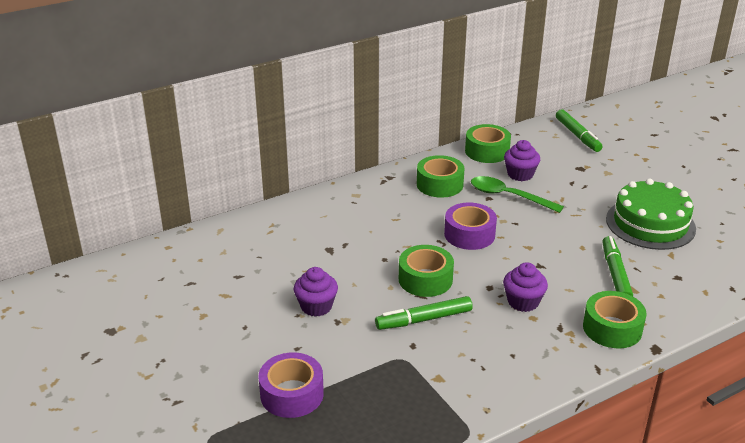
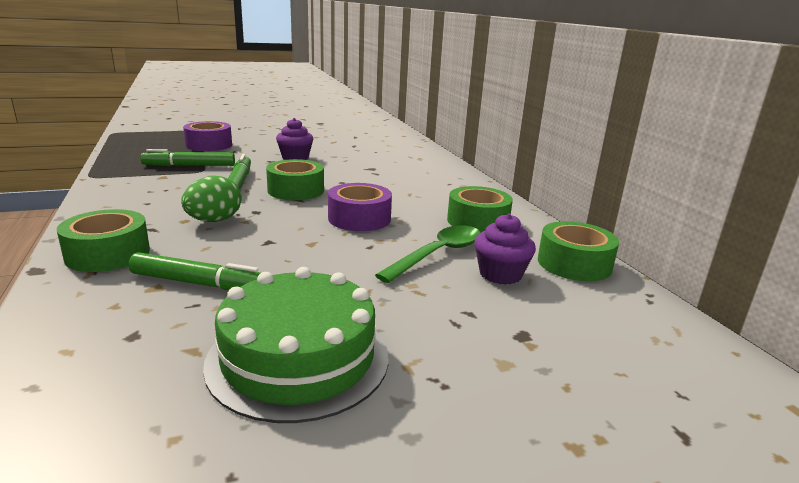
camera: 100 degrees right, 10 degrees down
purple cupcake [503,262,548,312] -> green egg [181,176,241,222]
green marker [556,110,603,152] -> green marker moved to [140,149,235,166]

